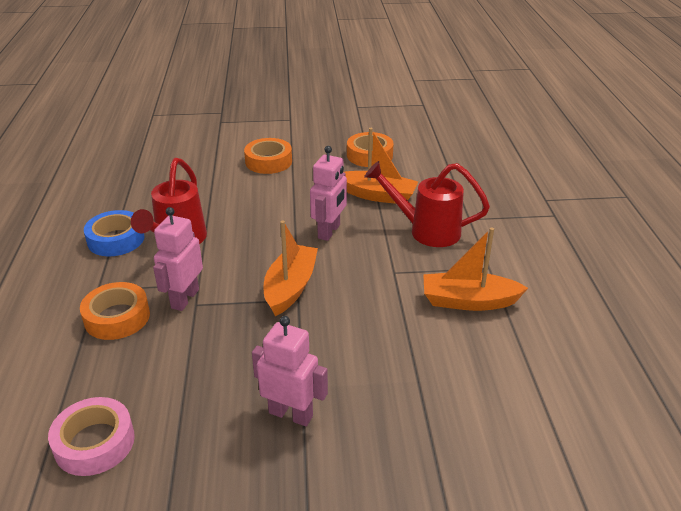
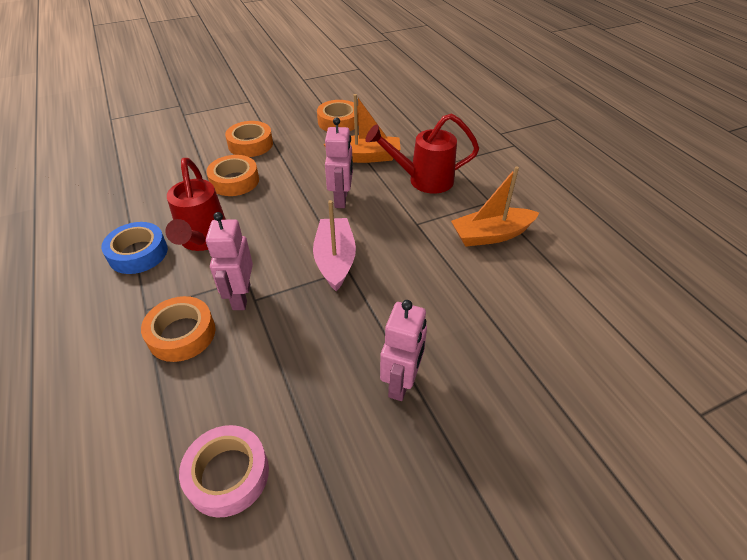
camera: 20 degrees left, 10 degrees up
pink robot [252,316,328,426] -> pink robot turned 105 degrees clockwise [380,300,427,401]
orange boat [264,220,318,316] -> pink boat [313,200,356,291]
none -> orange tape [206,155,259,196]

